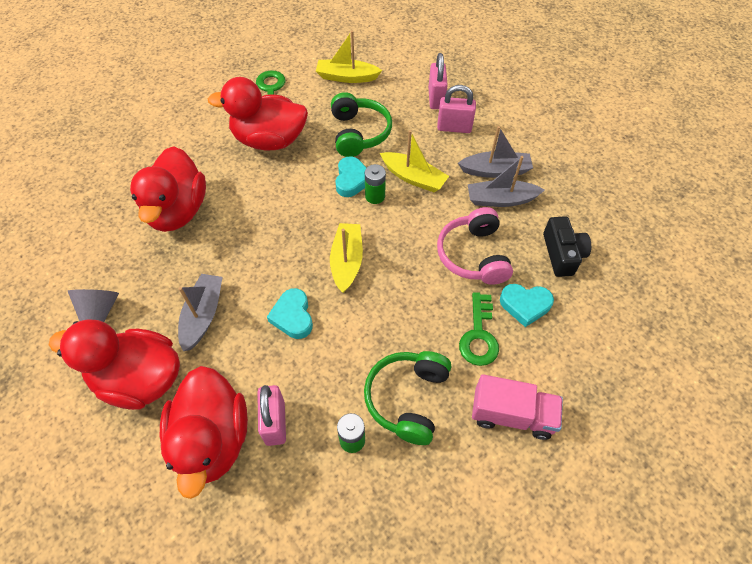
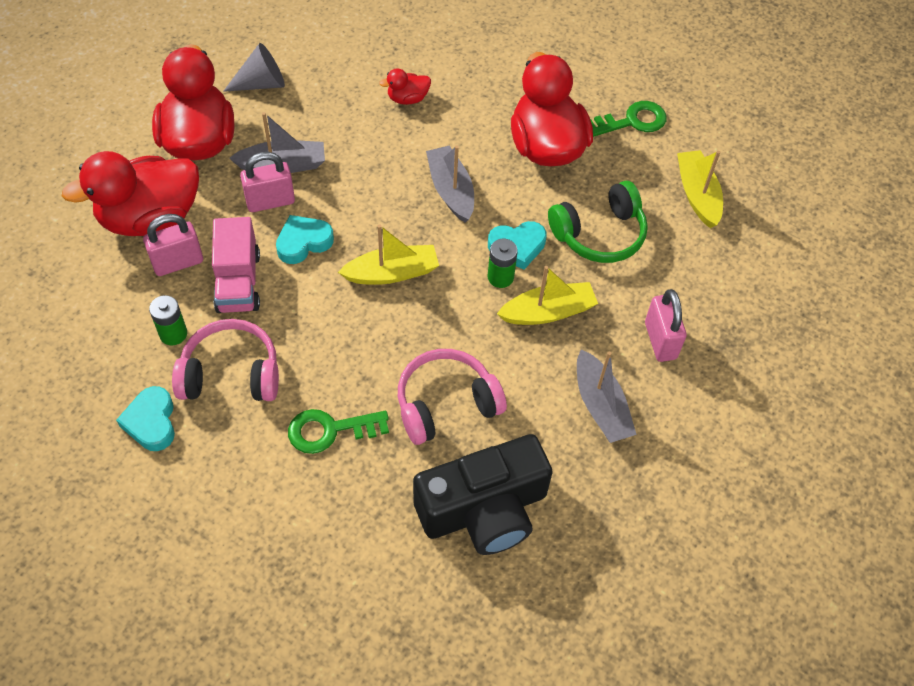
camera: 70 degrees right, 0 degrees up
red duck [130,146,206,232] -> red duck [379,69,431,105], size x0.44
green headphones [364,351,451,445] -> pink headphones [172,319,279,401]
yellow boat [380,130,449,192] -> yellow boat turned 120 degrees counterclockwise [497,266,598,325]
pink padlock [428,53,448,109] -> pink padlock moved to [240,152,295,212]
grey boat [468,156,544,207] -> grey boat moved to [426,145,474,223]
pink truck [472,374,563,440] -> pink truck moved to [212,217,260,313]
turquoise heart [500,284,554,327] -> turquoise heart moved to [116,386,175,451]
black camera [543,216,591,277] -> black camera [413,434,553,555], size x1.70

